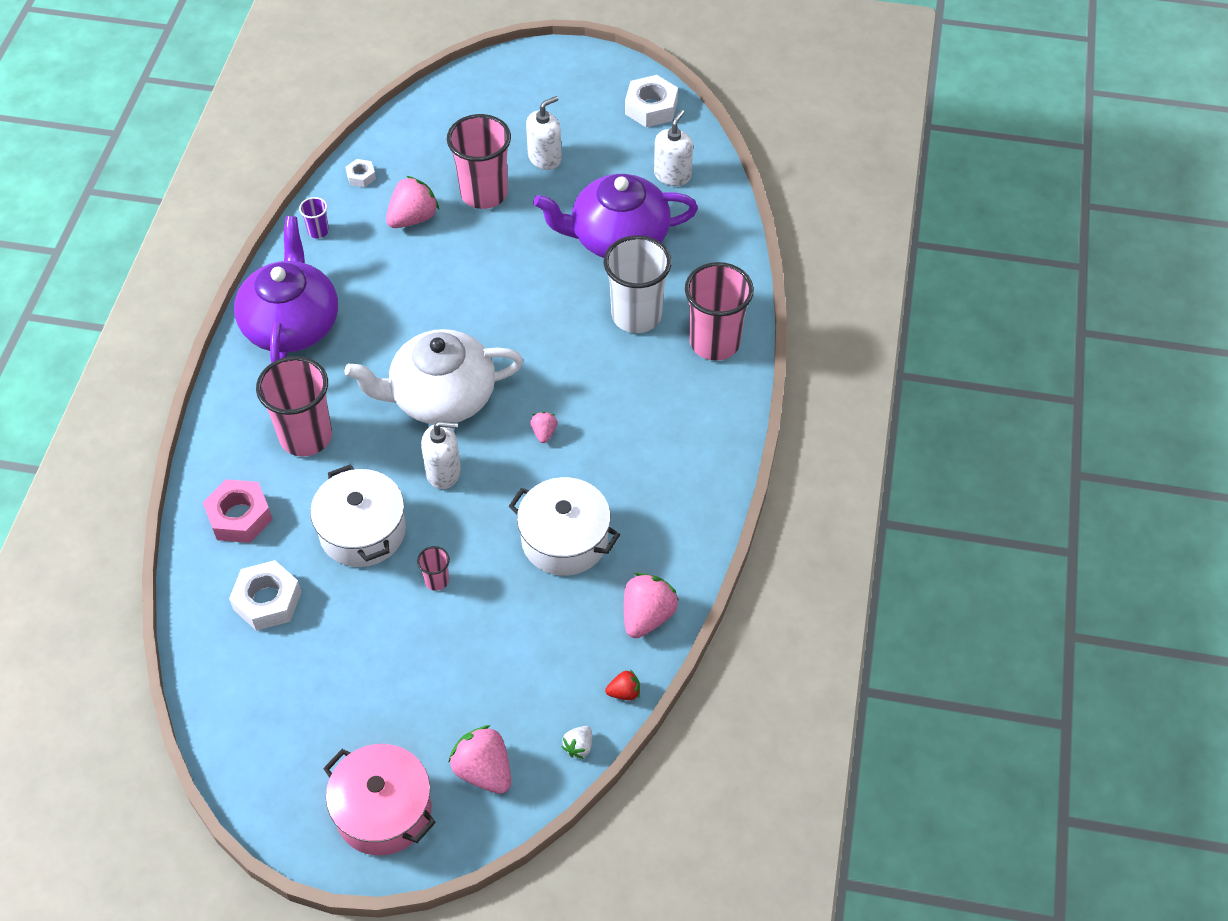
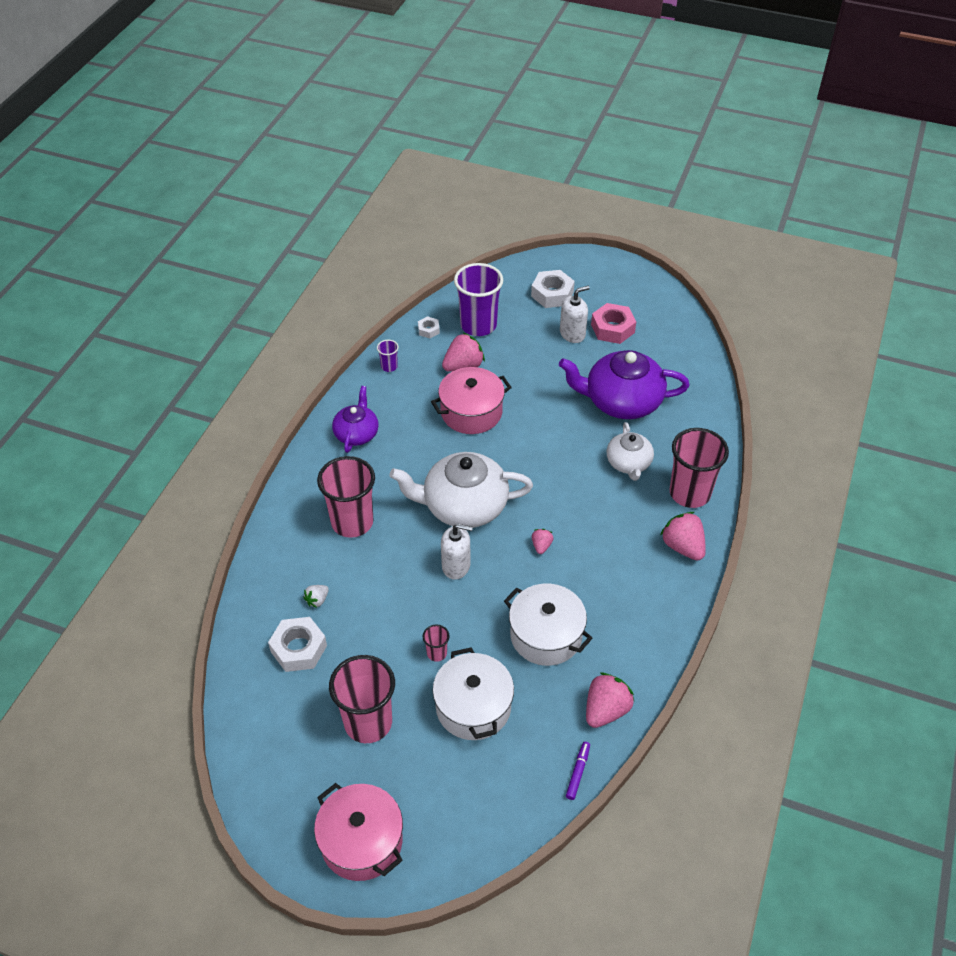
camera: 10 degrees right, 5 degrees down
pink nut [203,479,273,543] -> pink nut moved to [591,303,636,344]
purple teapot [234,216,338,363] -> purple teapot [332,386,379,453], size x0.57
white pot [310,464,406,567] -> white pot moved to [433,647,514,740]
pink cup [447,114,511,209] -> pink cup moved to [329,655,395,743]
pink strawberry [448,725,511,794] -> pink strawberry moved to [660,512,706,561]
white strawberry [561,726,592,759] -> white strawberry moved to [303,585,329,608]
white cup [604,235,672,333] -> white teapot [607,422,654,481]
red strawberry [605,670,640,700] -> purple marker [566,742,590,800]
white nut [625,75,678,127] -> white nut moved to [531,270,575,308]
white soap dispenser [654,110,693,186] -> none
none -> pink pot [431,367,512,434]
none -> purple cup [454,263,503,336]

